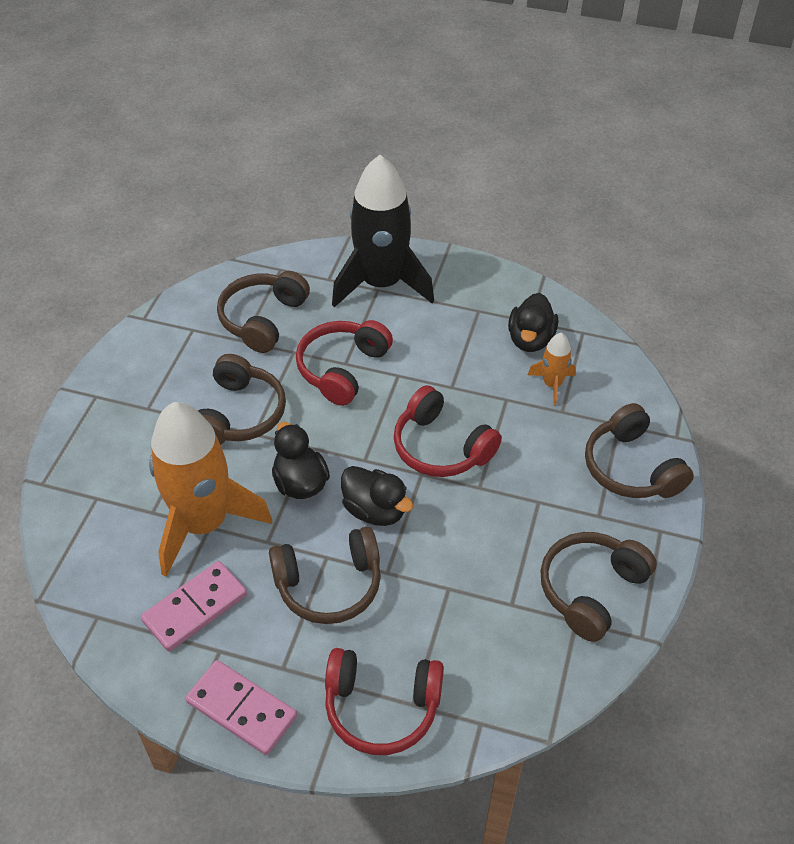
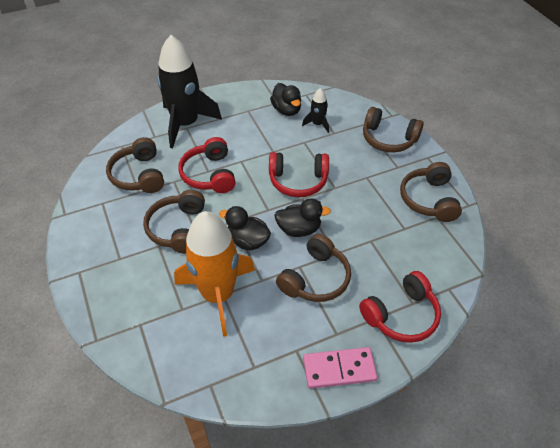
camera: 40 degrees left, 0 degrees up
pink domino [141,561,247,652] -> none
brown headphones [198,354,286,445] -> brown headphones turned 150 degrees counterclockwise [143,190,205,254]
orange rocket [528,333,576,406] -> black rocket [302,88,329,133]

